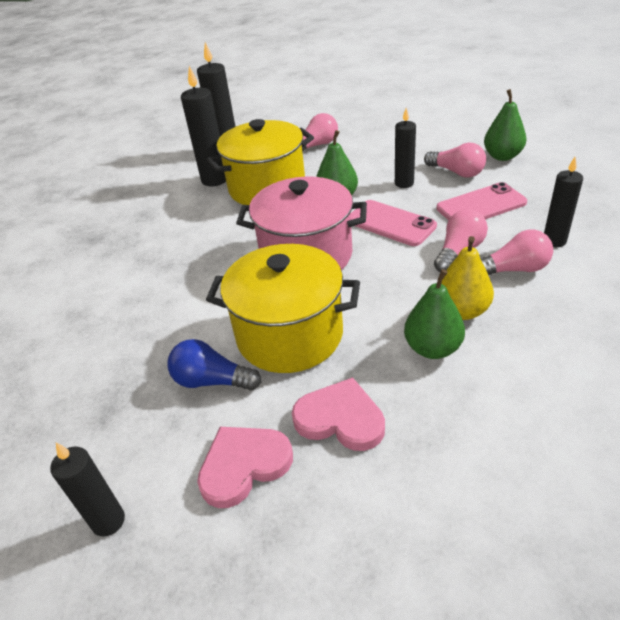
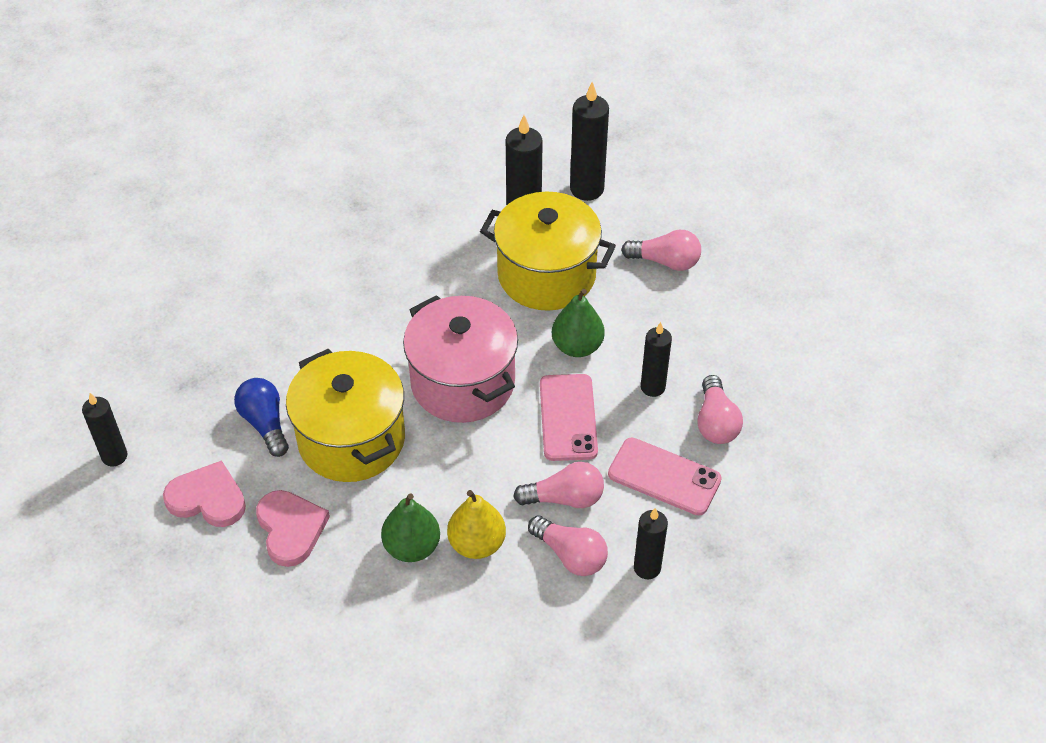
camera: 45 degrees right, 10 degrees up
green pear [484,89,526,161] -> none

